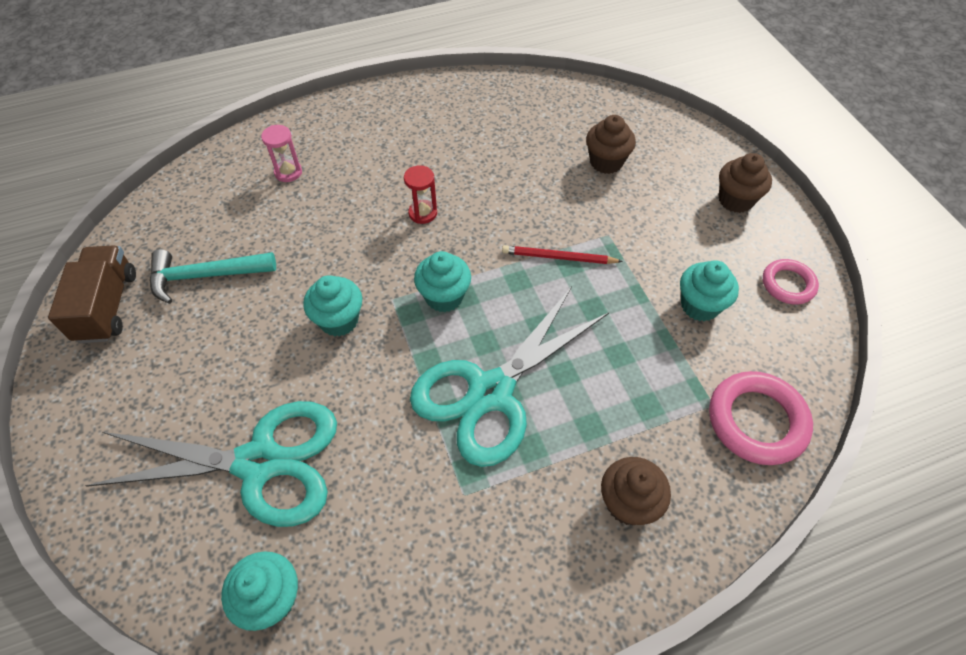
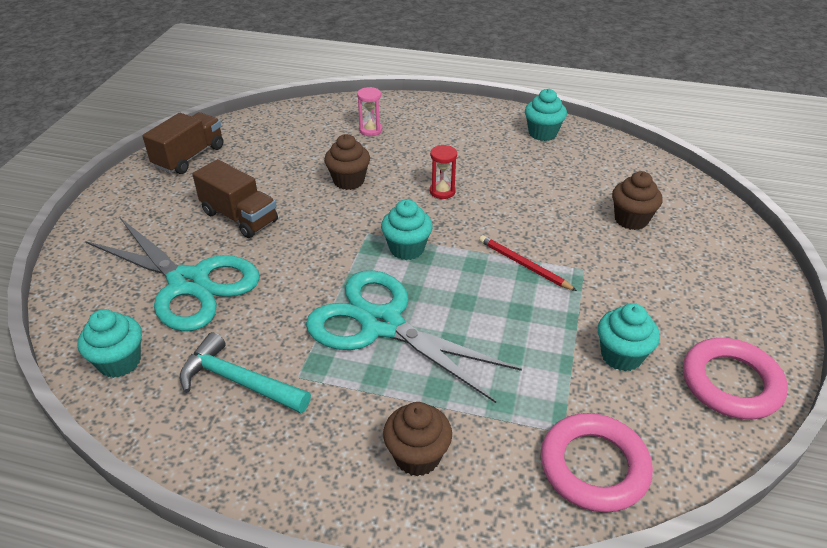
camera: 35 degrees right, 15 degrees down
turquoise hammer [150,249,276,304] -> turquoise hammer moved to [180,332,311,413]
turquoise cupcake [303,275,362,337] -> turquoise cupcake moved to [525,89,567,141]
turquoise scissors [410,287,609,467] -> turquoise scissors turned 45 degrees clockwise [306,270,522,403]
brown cupcake [719,153,772,213] -> brown cupcake moved to [324,134,370,190]
pink ring [763,259,819,305] -> pink ring [683,338,788,420], size x1.63
none -> brown truck [192,159,278,238]

